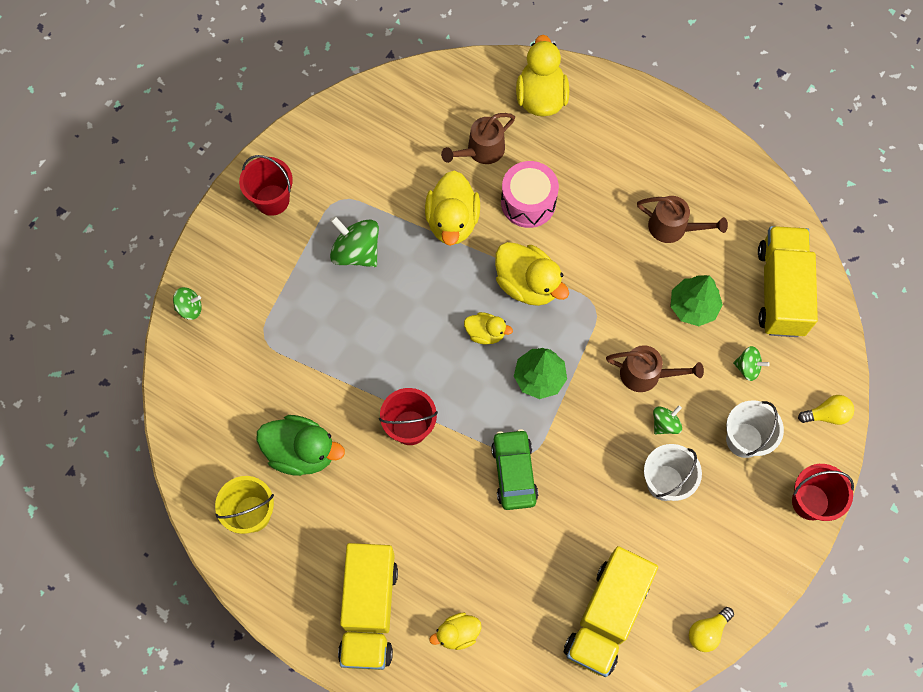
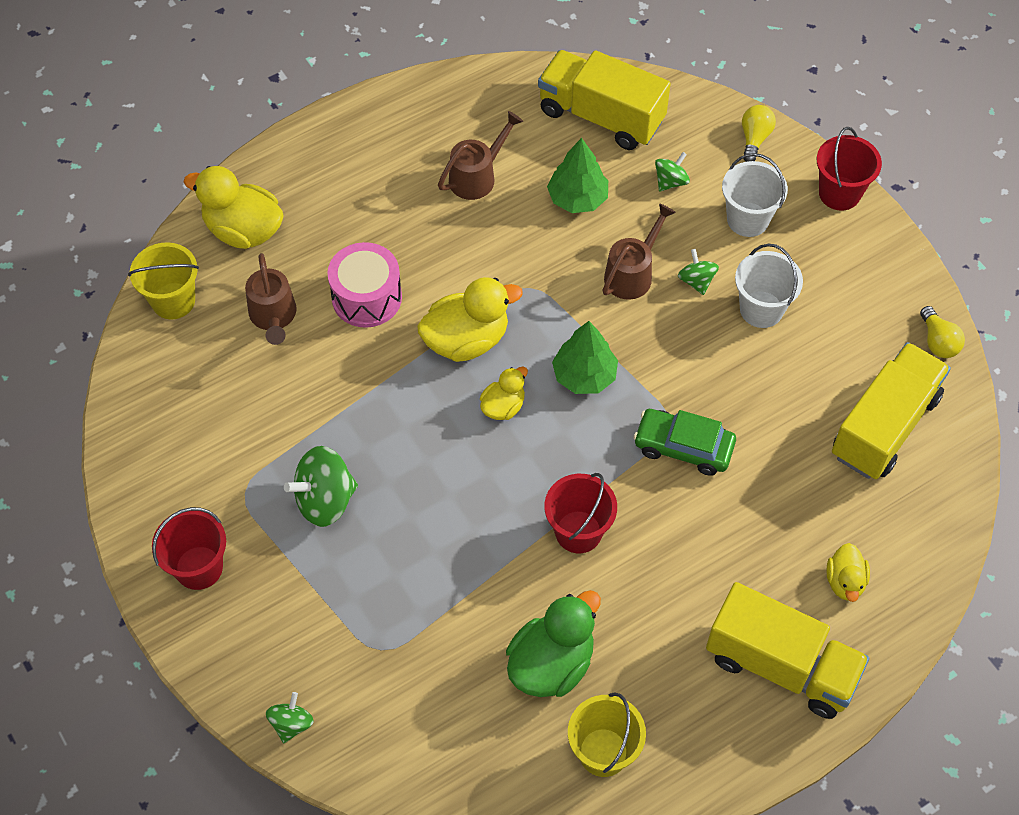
camera: 65 degrees left, 10 degrees down
yellow duck [425,171,480,246] -> none
yellow truck [564,546,658,677] -> yellow truck turned 105 degrees counterclockwise [832,342,951,479]
none -> yellow bucket [128,243,199,319]

